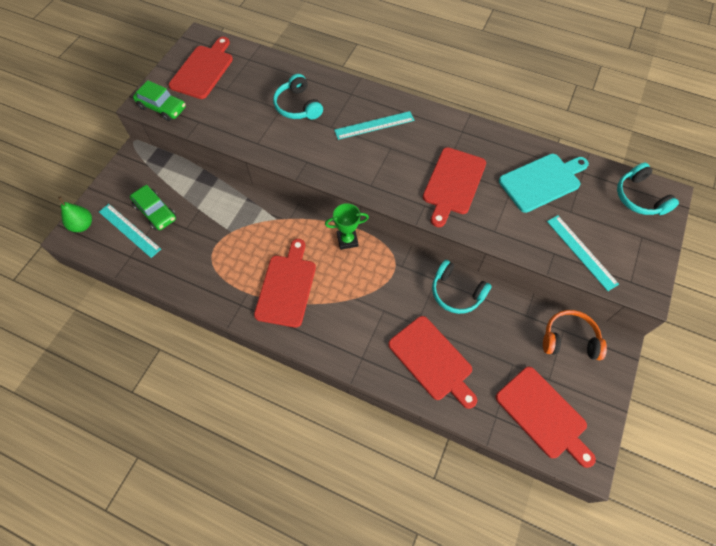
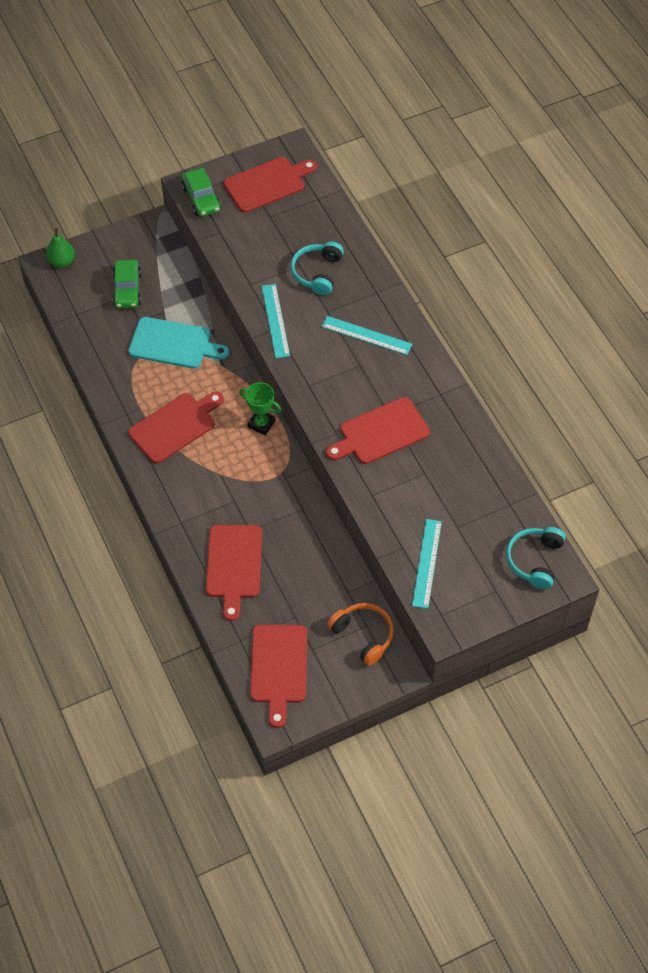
camera: 40 degrees right, 5 degrees down
turquoise ruler [99,204,161,258] -> turquoise ruler moved to [262,284,290,358]
turquoise headphones [432,260,491,314] -> none
turquoise cutting board [499,154,589,213] -> turquoise cutting board moved to [128,317,229,369]

